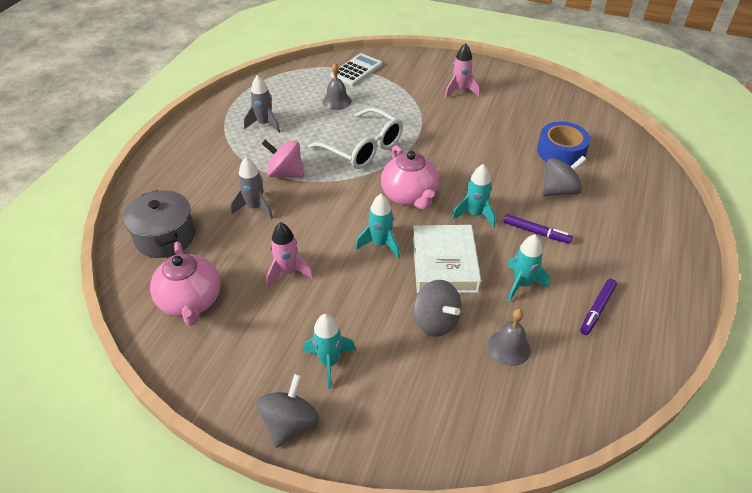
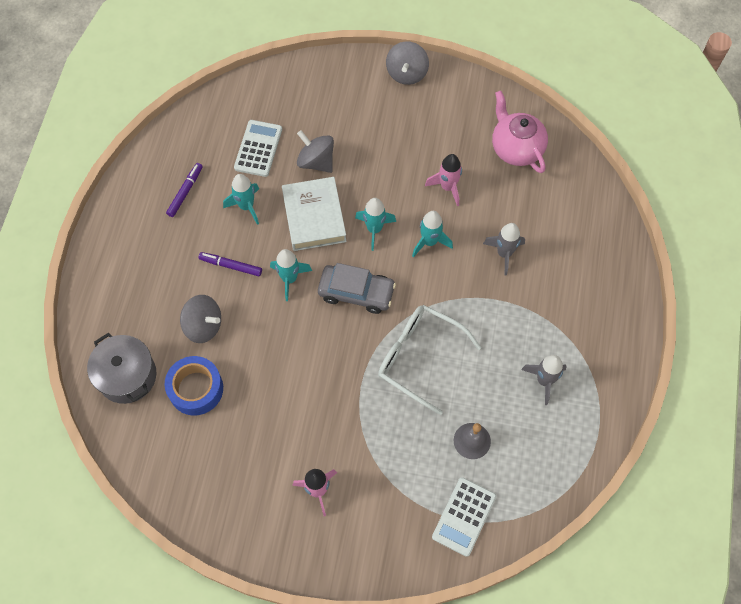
camera: 170 degrees right, 20 degrees up
grey pot [123,190,195,258] -> grey pot moved to [87,333,156,404]
pink spinning top [261,140,304,177] -> none
turquoise rocket [303,314,356,389] -> turquoise rocket moved to [412,211,453,257]
pink teapot [381,145,439,210] -> grey car [318,263,396,314]
grey bell [488,309,531,366] -> white calculator [234,120,282,177]
grey spinning top [543,156,587,196] -> grey spinning top turned 120 degrees counterclockwise [180,295,221,343]

